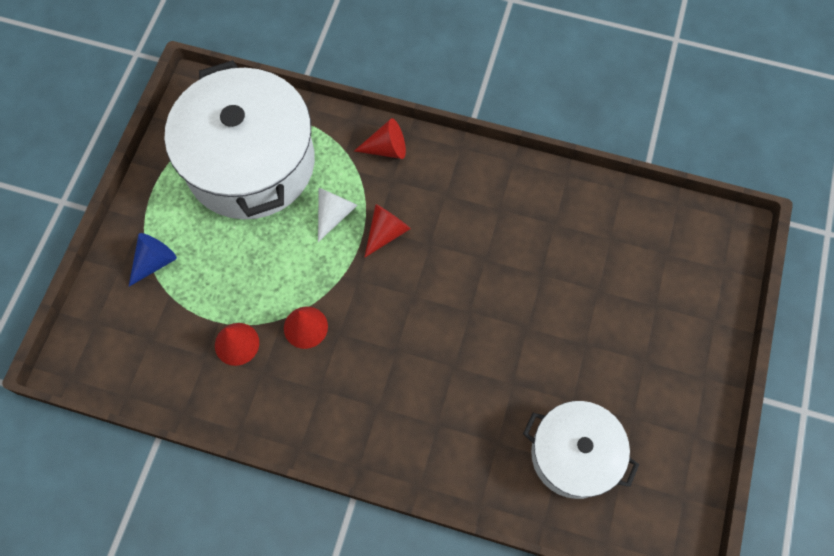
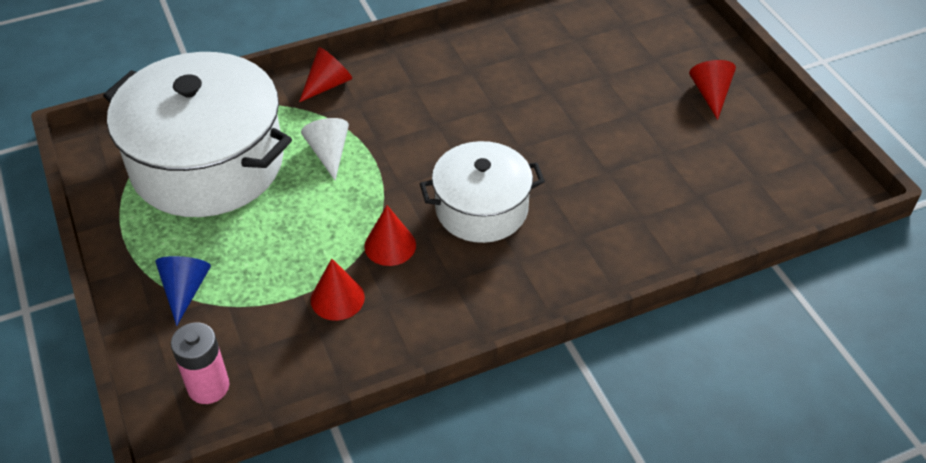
camera: 40 degrees left, 20 degrees down
red cone [364,204,411,258] -> red cone moved to [689,60,736,120]
white pot [523,401,639,499] -> white pot moved to [420,141,545,243]
none -> pink battery [171,322,229,404]

